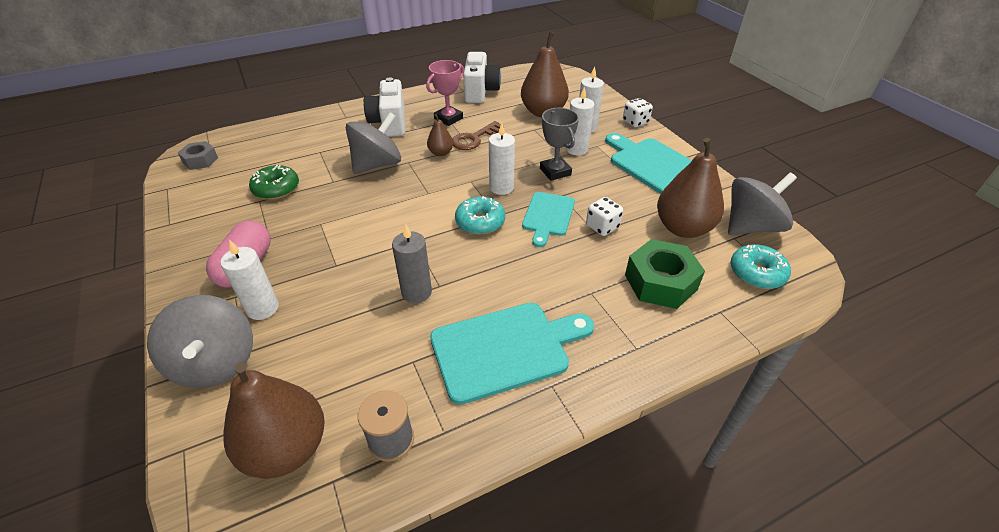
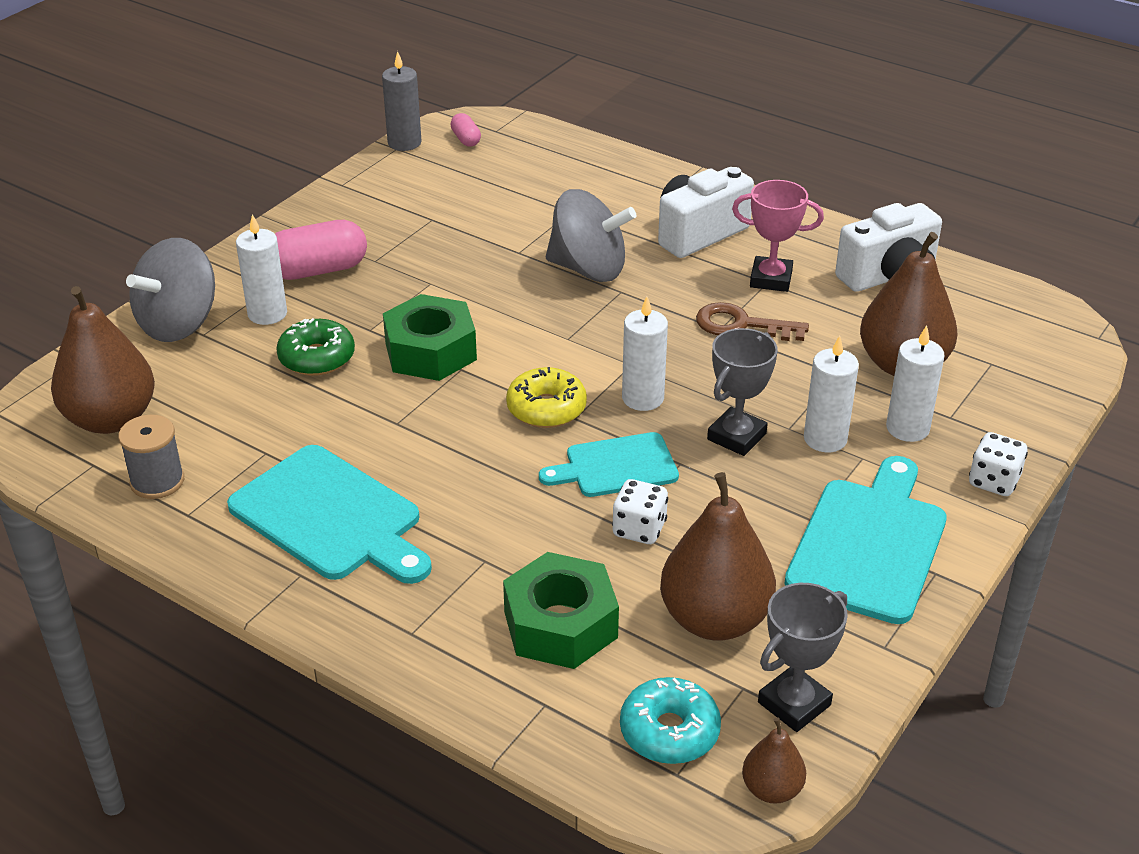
camera: 60 degrees right, 5 degrees down
grey nut [177,141,218,170] -> pink capsule [450,113,481,147]
green donut [249,165,299,200] -> green donut moved to [276,318,355,376]
grey candle [392,224,432,303] -> grey candle moved to [382,51,422,151]
brown pear [427,114,453,156] -> brown pear moved to [742,717,806,804]
turquoise donut [455,196,505,235] -> yellow donut [506,367,587,428]
grey spinning top [728,172,797,235] -> grey trophy [758,583,848,732]
none -> green nut [383,294,477,381]

